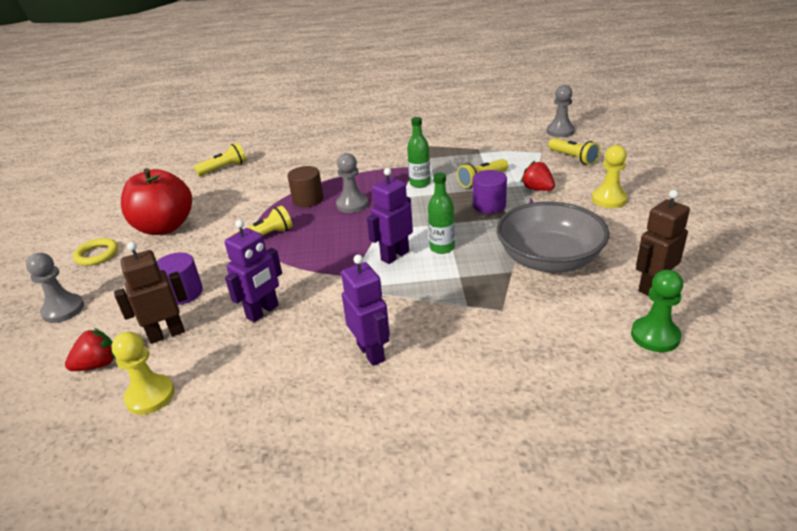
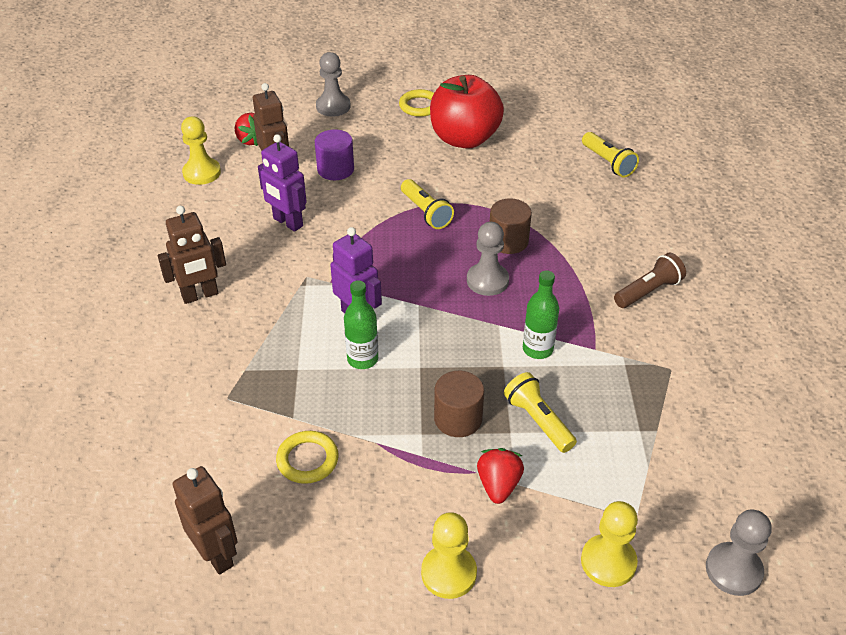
camera: 90 degrees right, 10 degrees up
purple robot [341,254,390,366] -> brown robot [158,206,226,304]
purple cylinder [473,170,507,214] -> brown cylinder [434,371,484,437]
grey bowl [496,202,609,272] -> yellow ring [276,431,338,484]
red strawberry [521,161,555,191] -> red strawberry turned 45 degrees counterclockwise [477,448,524,504]
yellow flashlight [548,138,600,165] -> yellow pawn [581,501,638,587]
green pawn [631,270,683,352] -> none
none -> brown flashlight [614,253,686,308]

